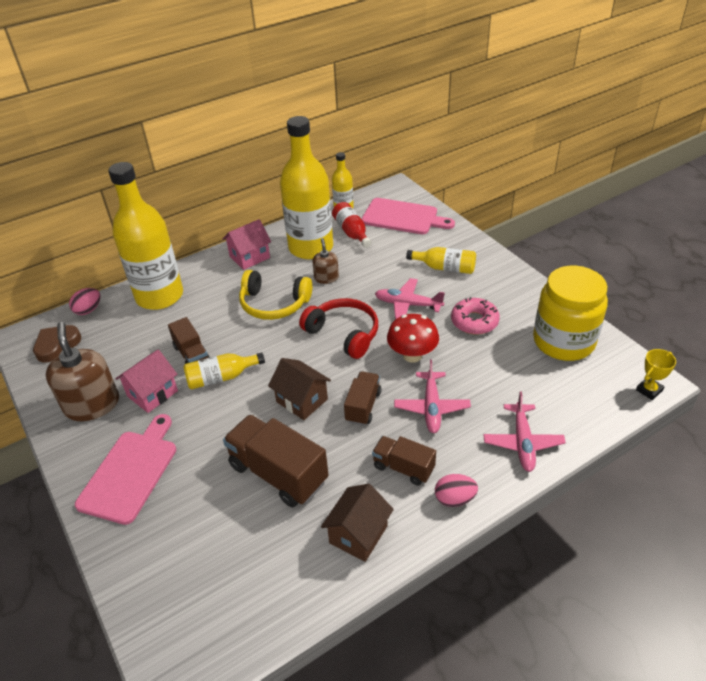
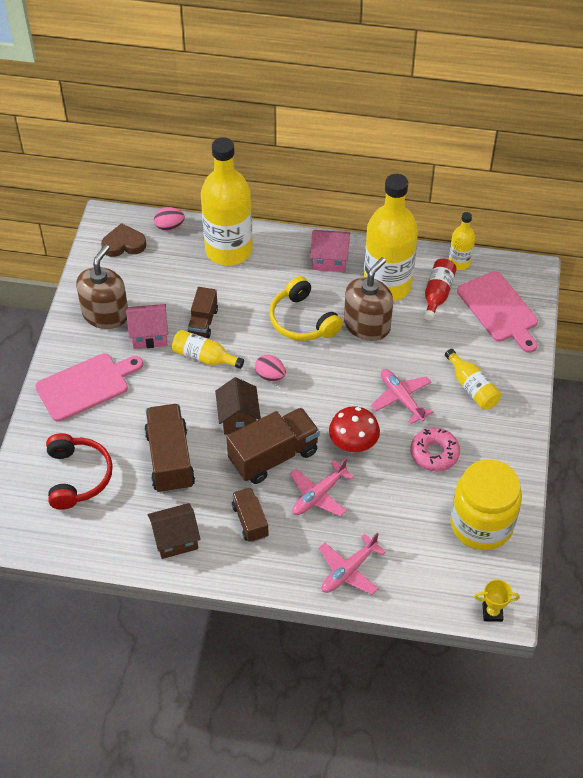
camera: 40 degrees right, 10 degrees up
red headphones [299,298,378,359] -> red headphones moved to [46,433,113,510]
brown soap dispenser [312,238,339,284] -> brown soap dispenser [344,257,393,341], size x1.89
brown truck [344,371,381,425] -> brown truck [226,408,320,484], size x1.72
pink egg [435,474,478,507] -> pink egg moved to [255,355,286,381]

